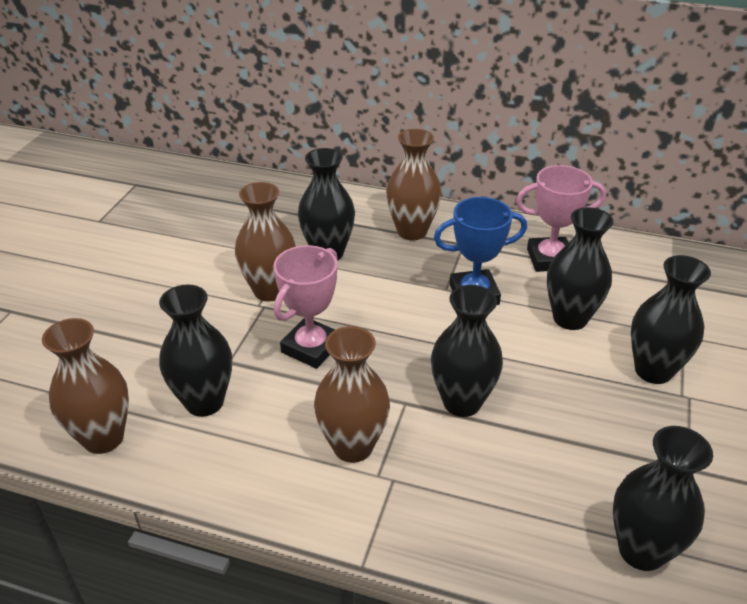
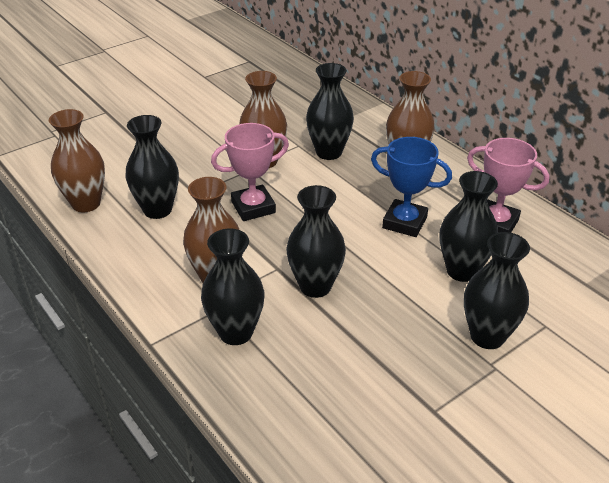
camera: 35 degrees right, 0 degrees up
black vase [613,426,713,571] -> black vase moved to [201,228,264,345]

